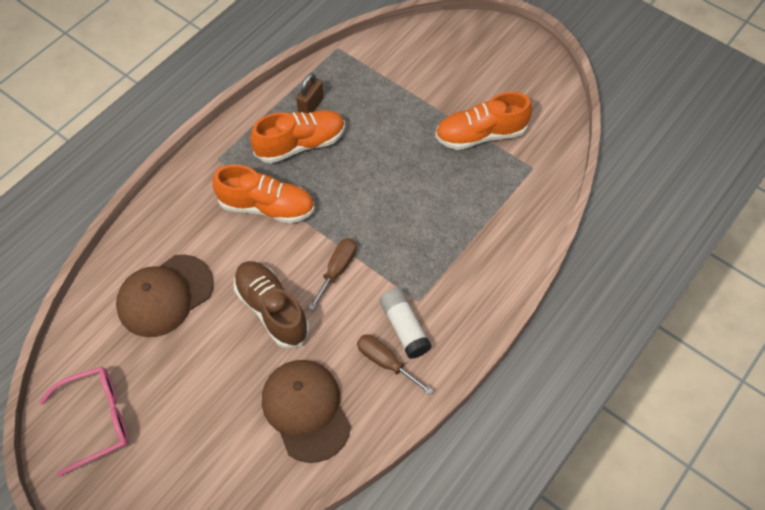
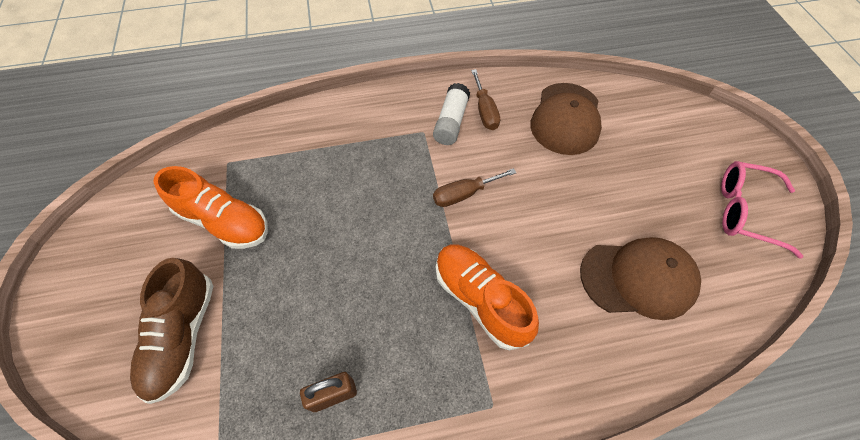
camera: 140 degrees left, 0 degrees up
brown shoe [234,261,309,348] -> brown shoe moved to [130,258,213,404]
orange shoe [250,110,345,163] -> none

